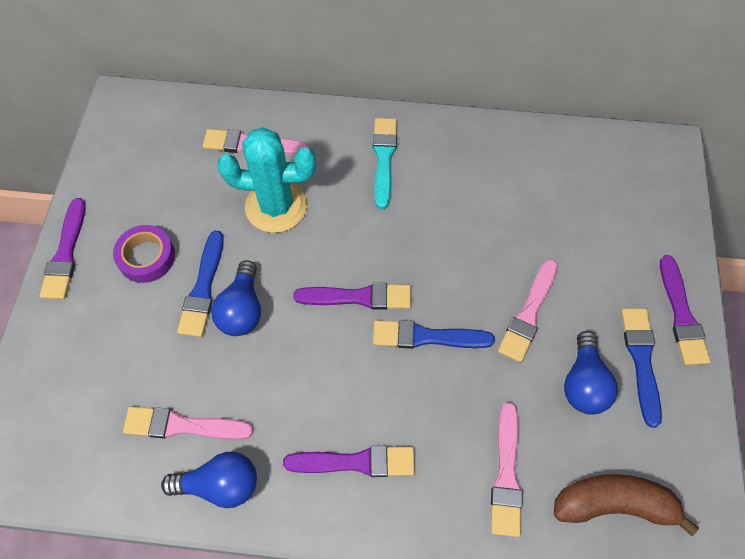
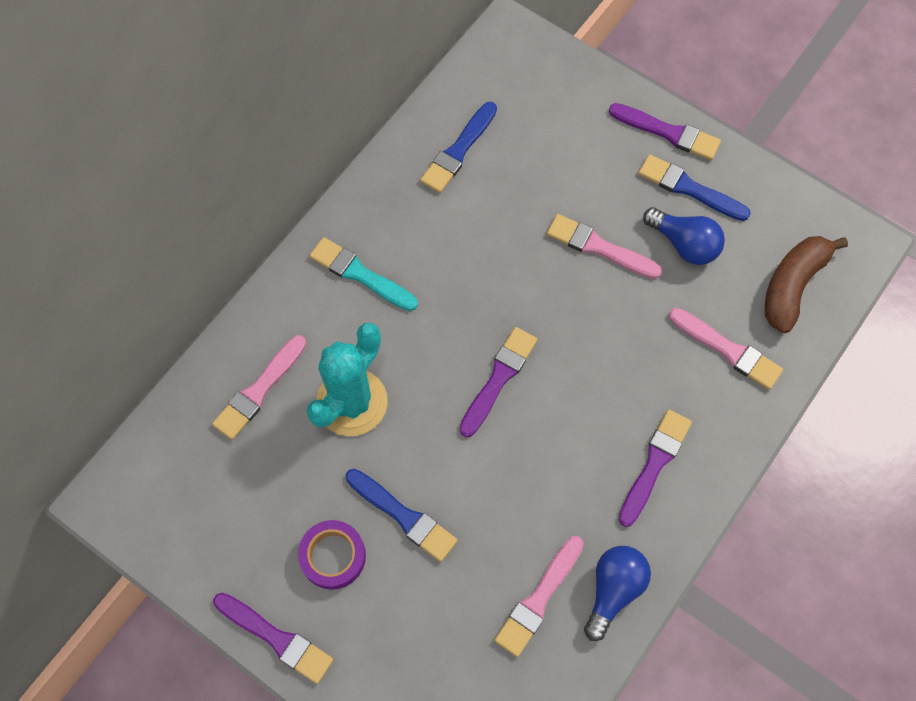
camera: 60 degrees left, 5 degrees up
blue light bulb [211,260,261,336] -> none
blue brush [373,320,495,349] -> blue brush moved to [420,102,497,193]
pink brush [498,259,558,363] -> pink brush turned 150 degrees clockwise [547,214,662,279]

